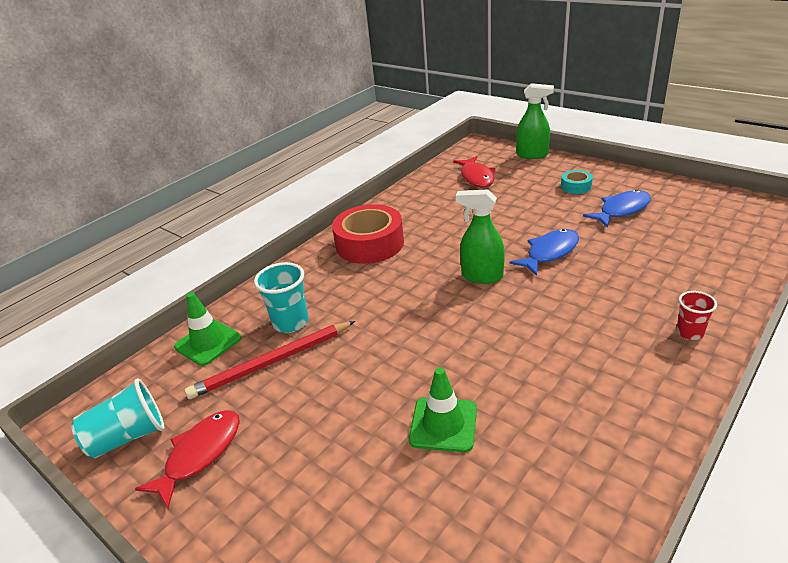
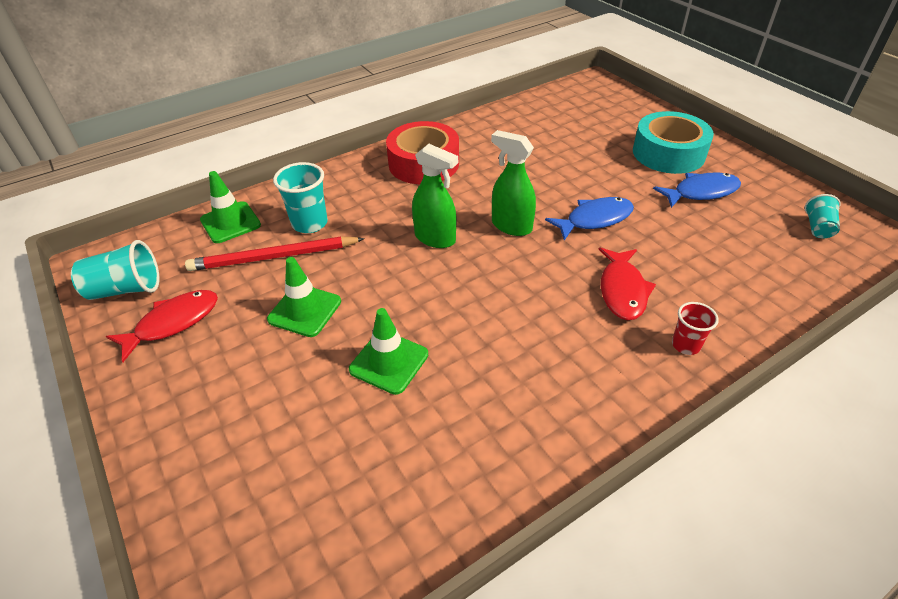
camera: 15 degrees right, 10 degrees up
red fish [453,156,496,187] -> red fish moved to [598,247,656,320]
green spray bottle [516,83,554,159] -> green spray bottle moved to [412,144,458,248]
turquoise tape [561,170,593,194] -> turquoise tape [633,111,714,174], size x2.11
none -> green traffic cone [267,257,341,337]
none -> turquoise cup [804,194,841,238]

